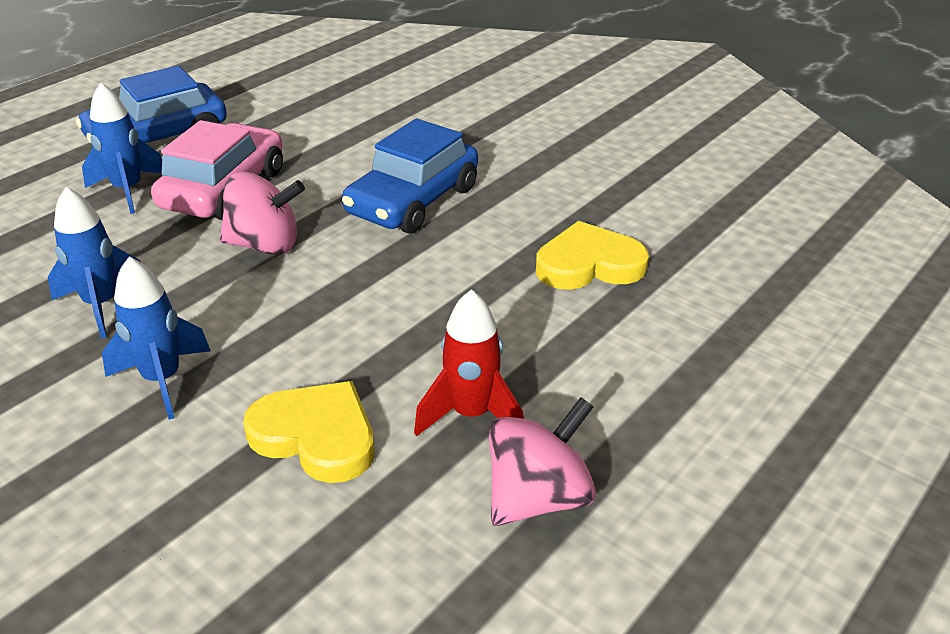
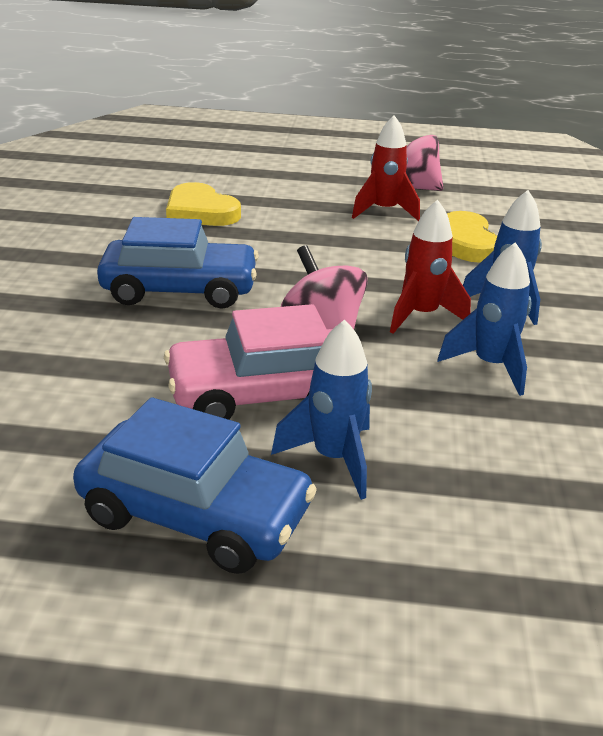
camera: 125 degrees left, 5 degrees down
none -> red rocket [390,200,471,334]

